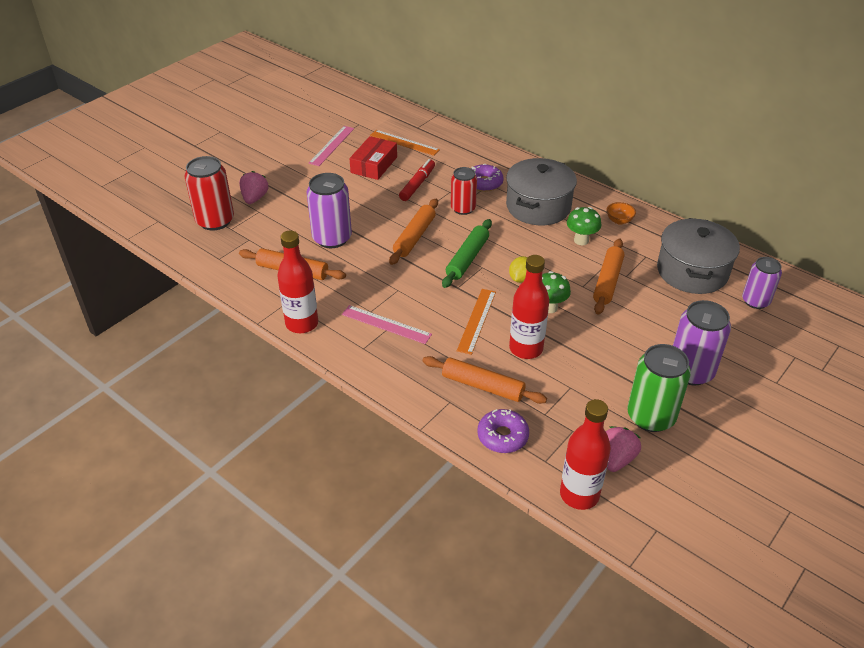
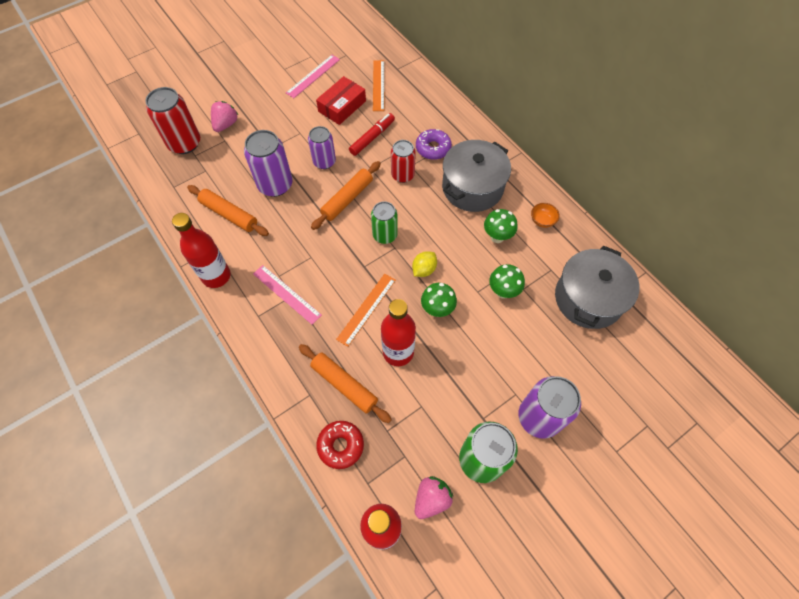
camera: 15 degrees right, 20 degrees up
orange ruler [370,130,440,156] -> orange ruler turned 45 degrees clockwise [373,60,385,111]
green rolling pin [442,219,492,288] -> green can [371,201,398,244]
purple donut [477,409,529,453] -> red donut [316,421,364,469]
orange rolling pin [593,238,624,315] -> green mushroom [489,264,525,299]
purple can [742,257,782,309] -> purple can moved to [308,126,336,169]

